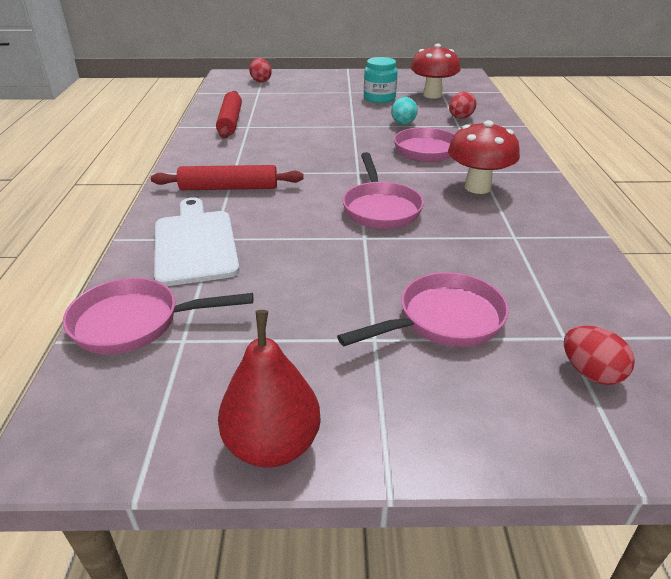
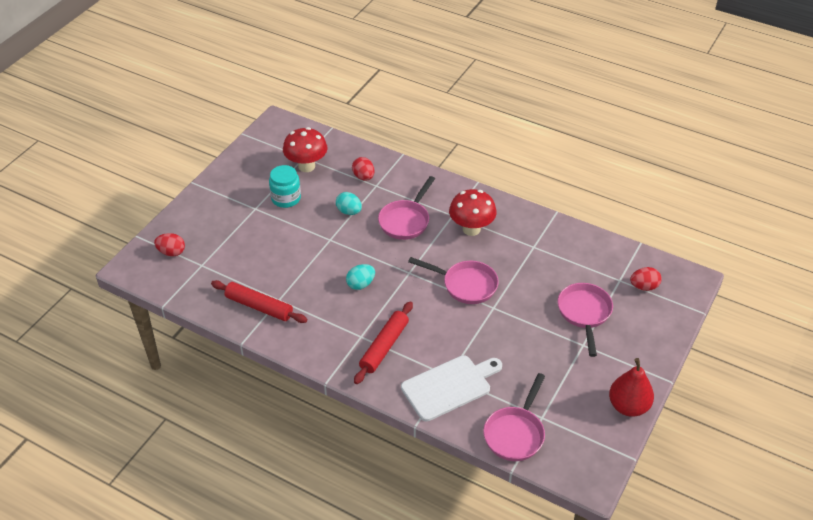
camera: 60 degrees left, 10 degrees up
white cutting board [154,197,240,286] -> white cutting board turned 135 degrees clockwise [401,355,502,421]
none -> turquoise egg [346,264,375,290]

